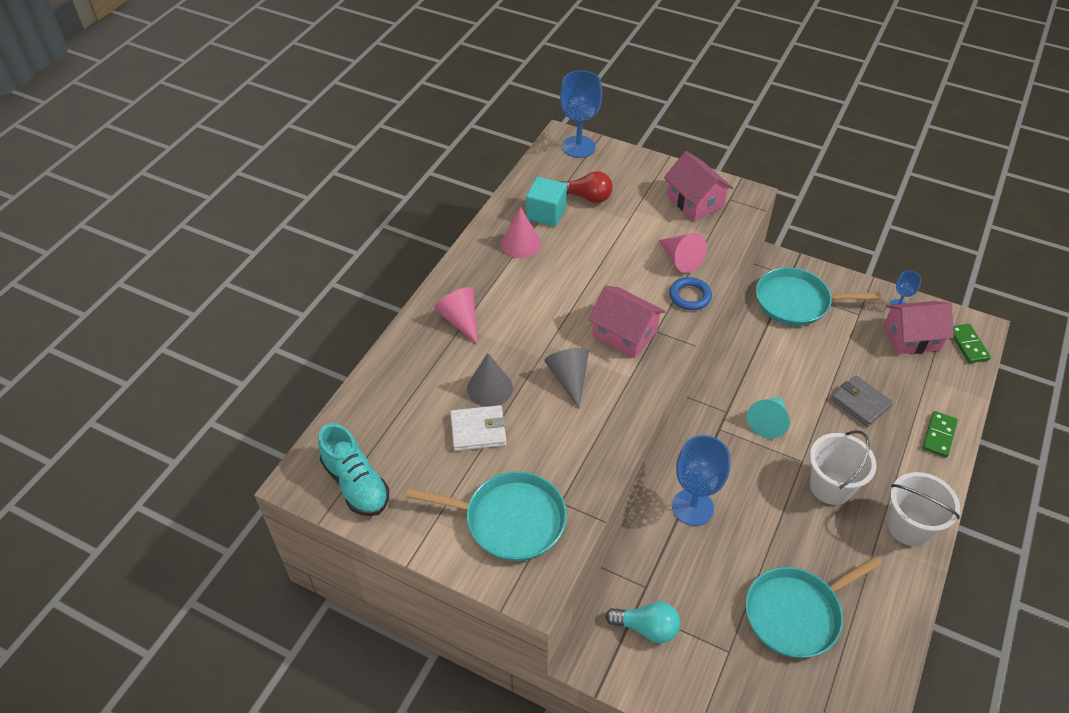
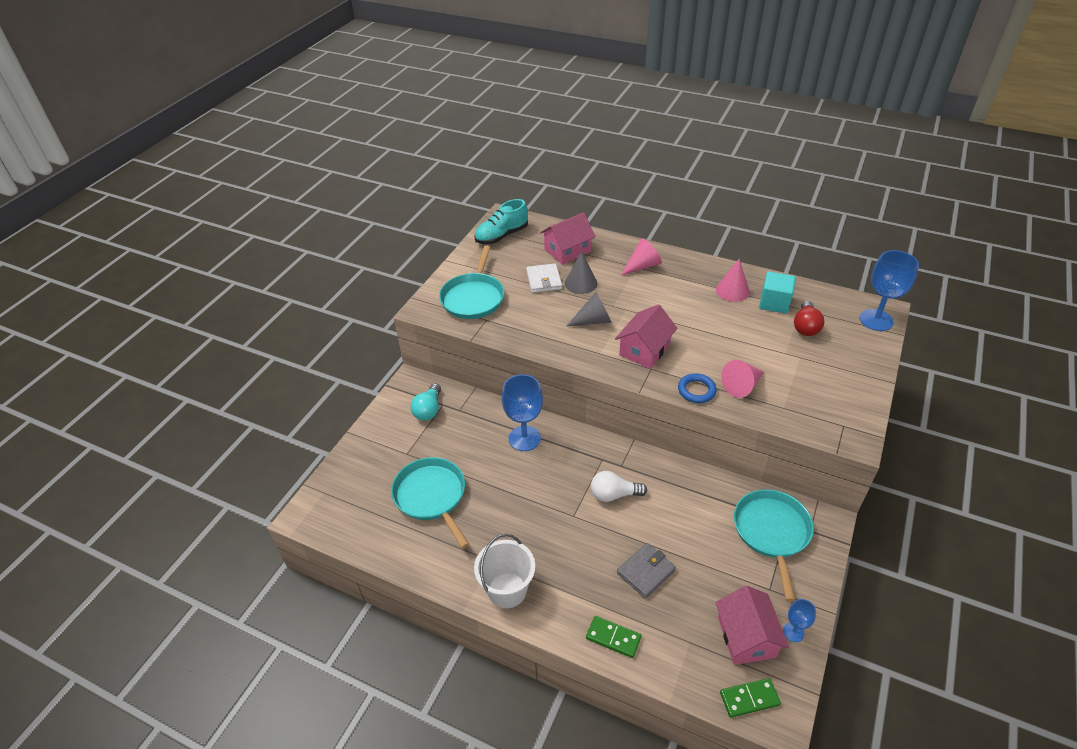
camera: 90 degrees right, 5 degrees down
pink house [664,151,733,221] -> pink house moved to [540,212,596,265]
turquoise cone [747,397,790,439] -> white light bulb [591,471,647,502]
white bucket [810,430,876,505] -> none

